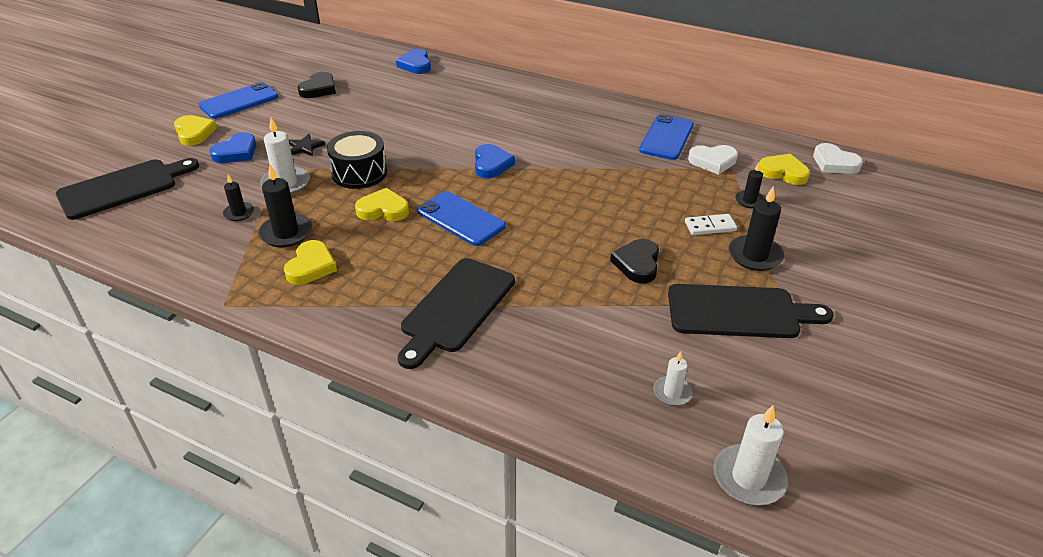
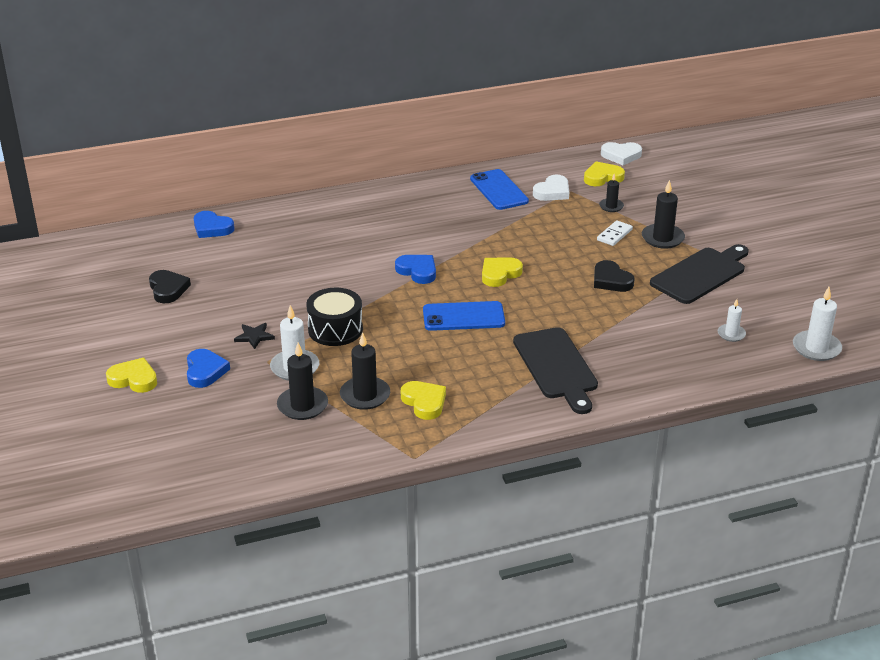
camera: 45 degrees left, 5 degrees down
black cutting board [56,158,199,220] -> none
blue phone [199,82,279,119] -> none
black candle [223,175,254,221] -> black candle [277,343,328,420], size x1.69
yellow heart [355,188,409,221] -> yellow heart moved to [482,257,523,287]

